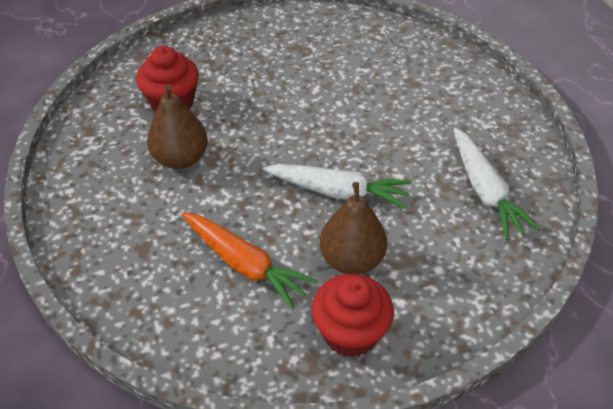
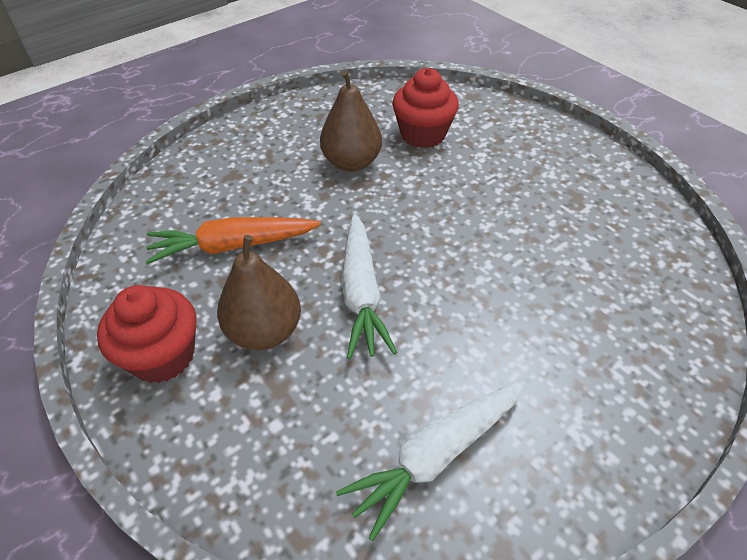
camera: 70 degrees right, 0 degrees up
orange carrot [182,212,317,309] -> orange carrot turned 60 degrees clockwise [145,217,321,264]

